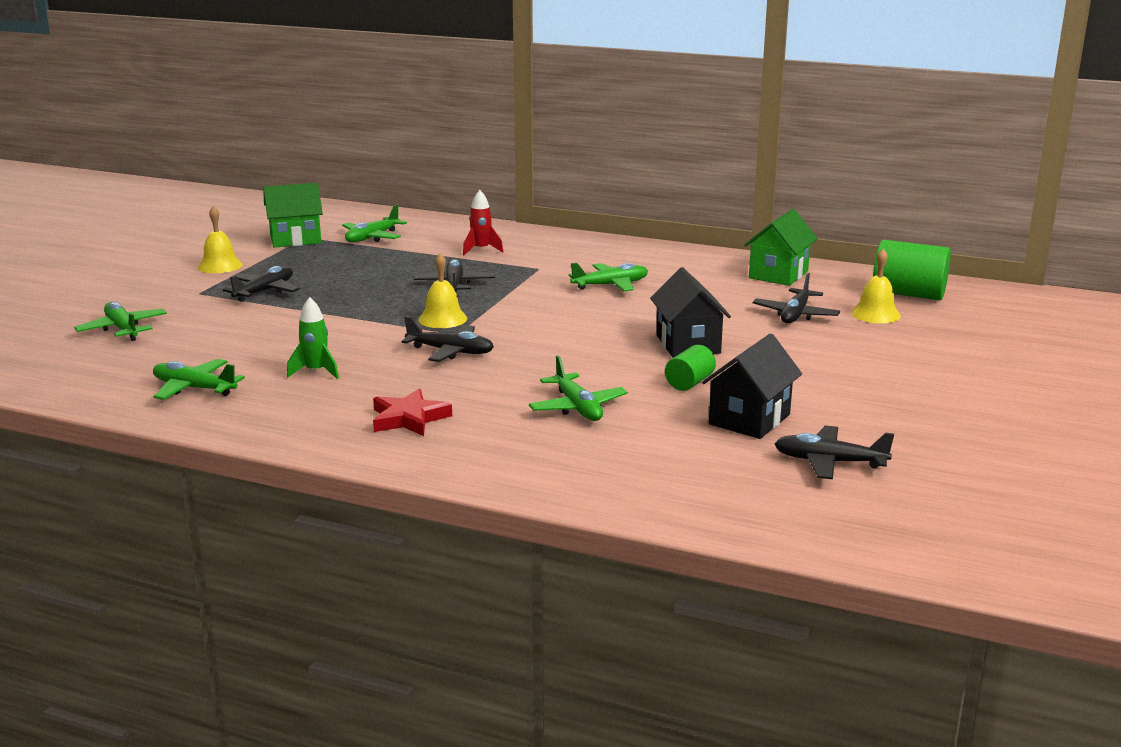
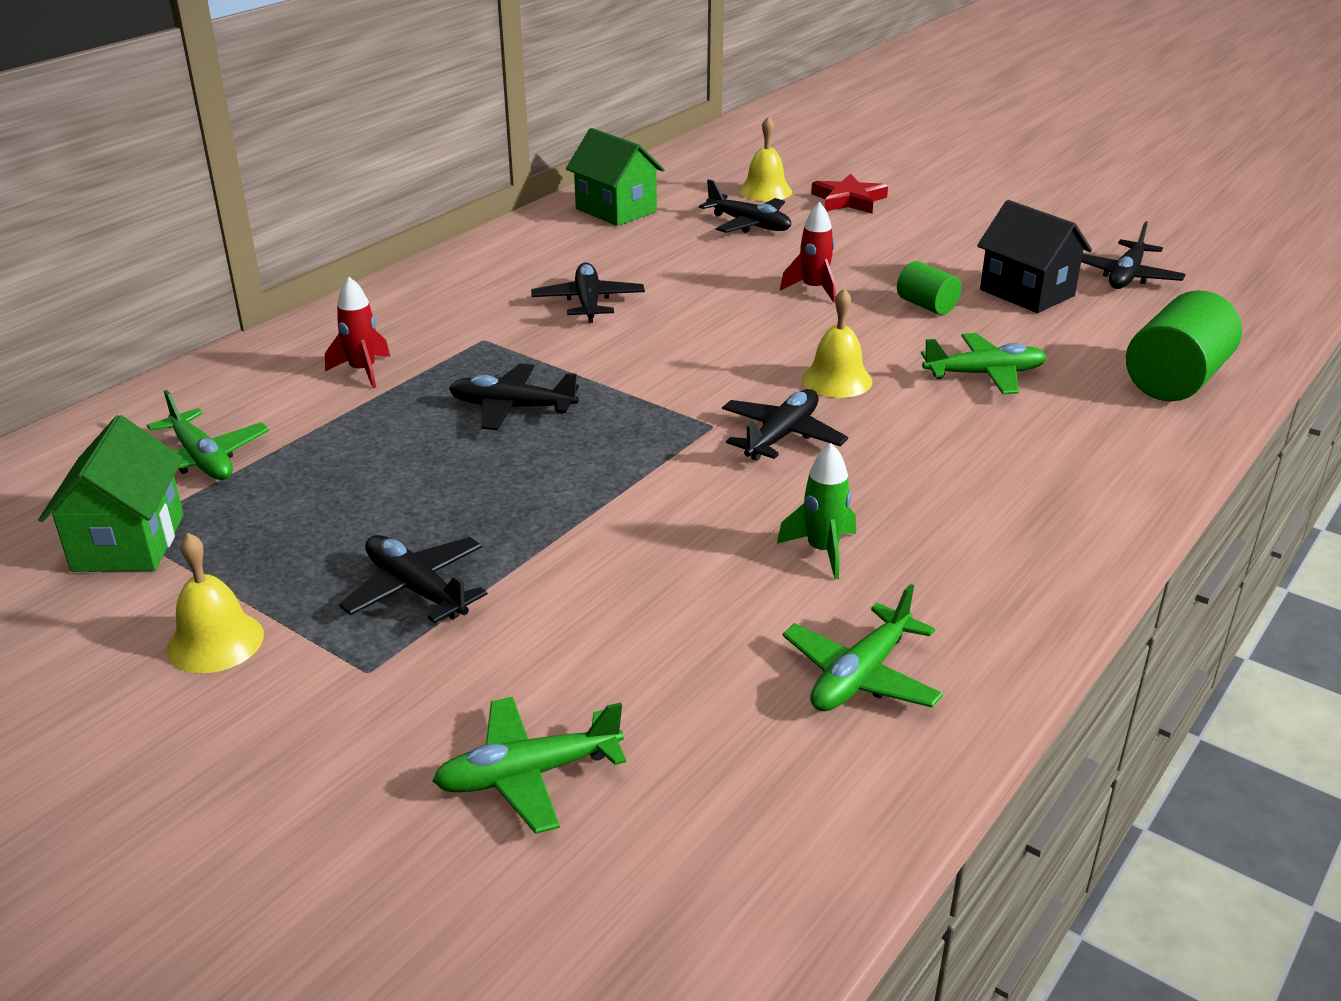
camera: 75 degrees left, 10 degrees up
red star [373,388,452,436] -> red star moved to [811,174,888,214]
yellow bell [418,253,467,328] -> yellow bell moved to [802,288,872,398]
green plane [568,263,648,291] -> black plane [531,262,645,323]
black house [650,267,731,357] -> red rocket [780,202,836,303]
green cylinder [873,240,951,300] -> green cylinder moved to [1126,290,1242,401]

